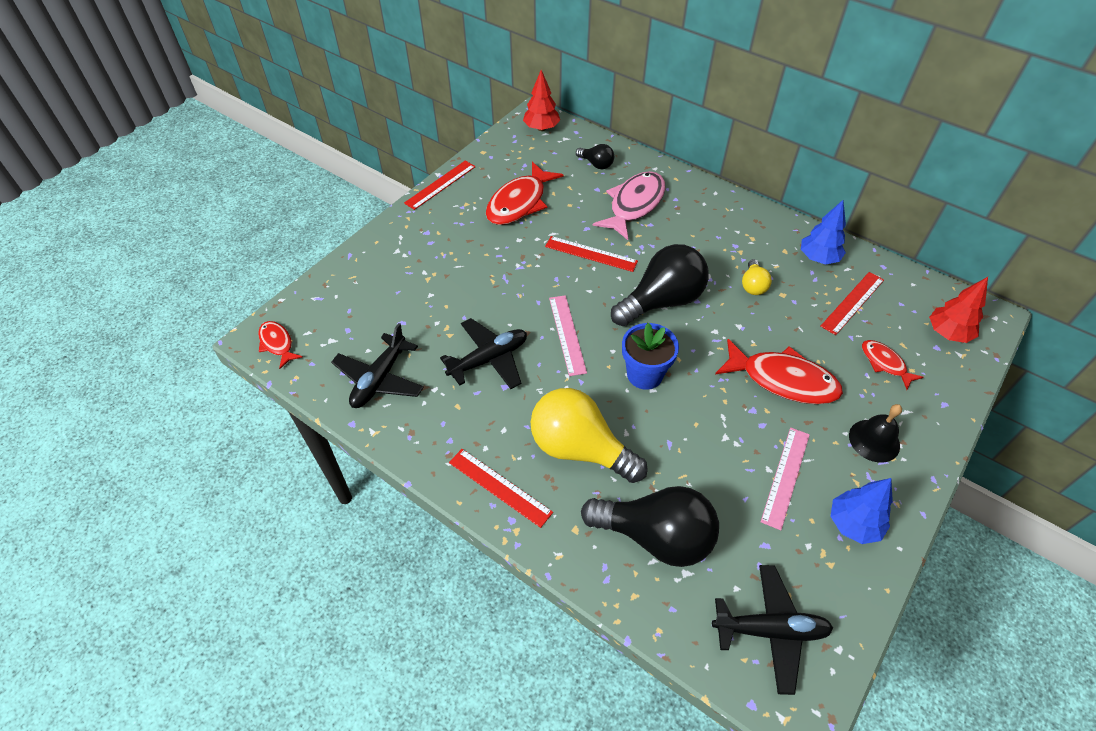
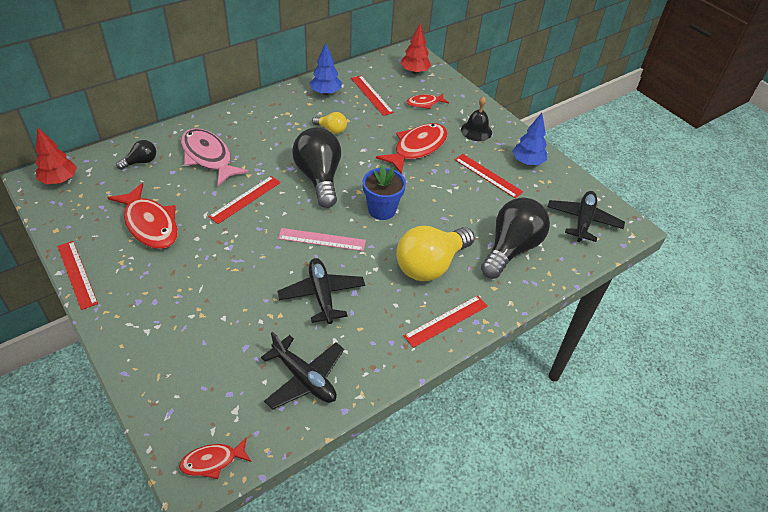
camera: 75 degrees left, 5 degrees down
pink ruler [761,428,810,530] -> red ruler [455,154,523,198]

